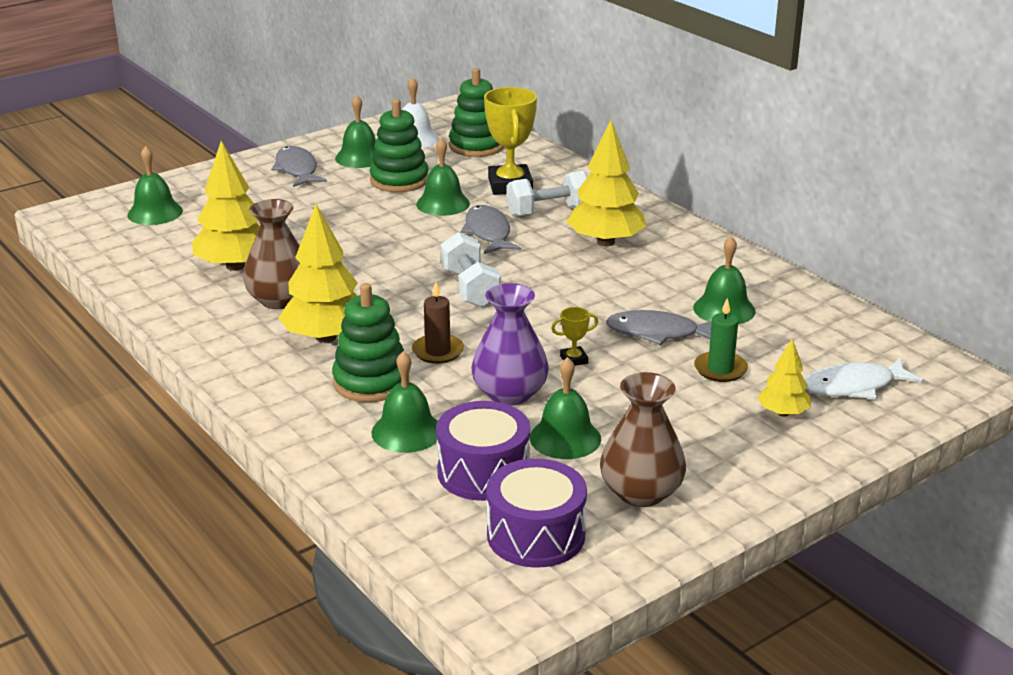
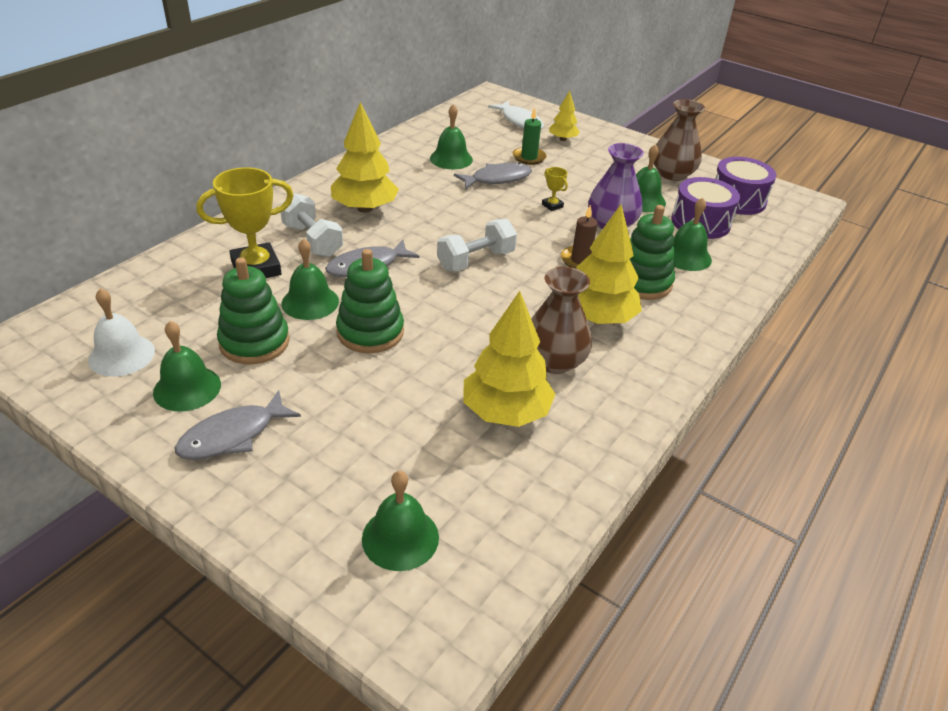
camera: 110 degrees left, 10 degrees up
green stacking toy [449,68,504,157] -> green stacking toy moved to [336,249,404,353]
grey fish [606,310,712,345] -> grey fish turned 105 degrees counterclockwise [454,163,532,190]

